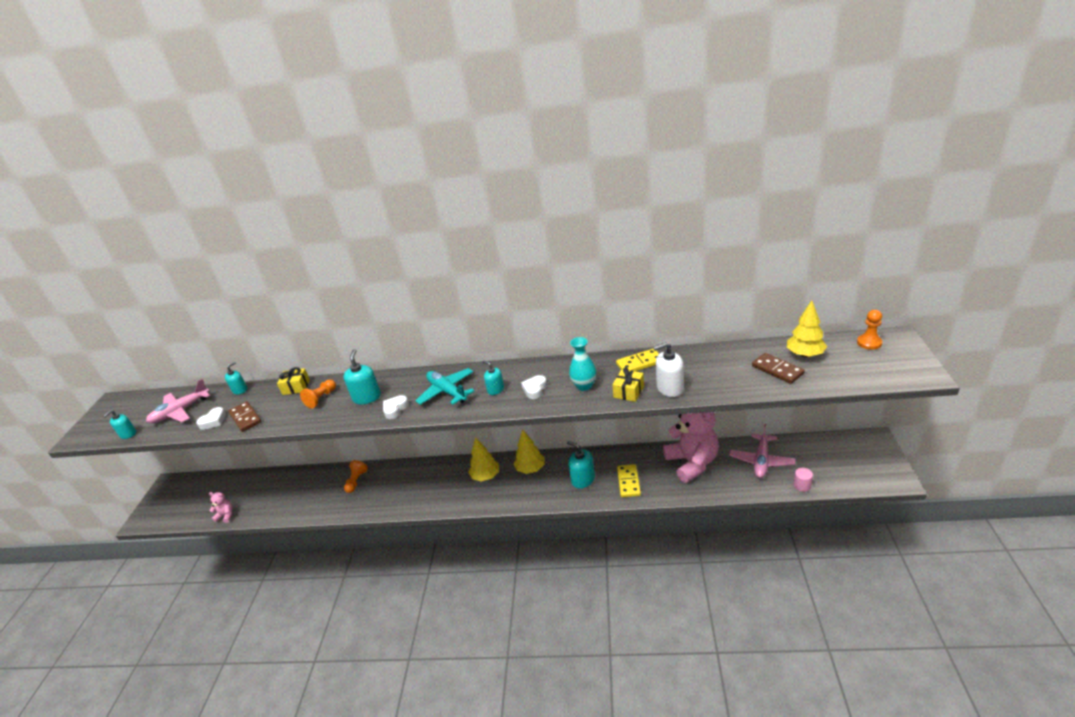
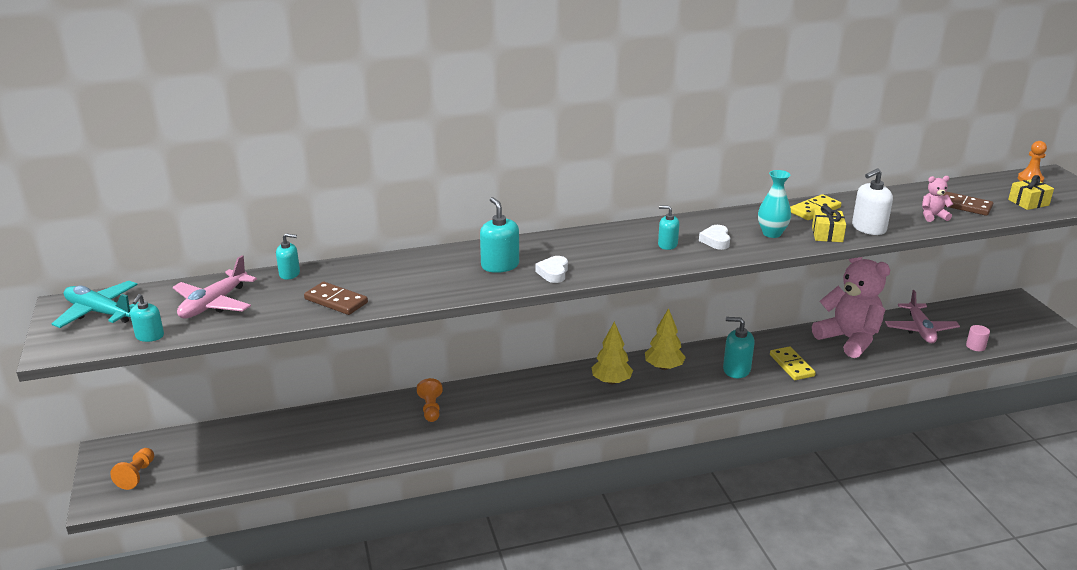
camera: 25 degrees left, 5 degrees down
white heart [196,407,226,430] -> none
pink teddy bear [209,492,233,523] -> pink teddy bear moved to [922,176,953,222]
turquoise soap dispenser [225,362,247,394] -> turquoise soap dispenser turned 75 degrees clockwise [276,233,300,280]
yellow gift [277,367,310,395] -> yellow gift moved to [1008,175,1054,210]
orange pawn [300,379,336,408] -> orange pawn moved to [110,448,154,490]
turquoise plane [416,368,474,405] -> turquoise plane moved to [52,281,138,328]
yellow tree [787,300,827,357] -> none

